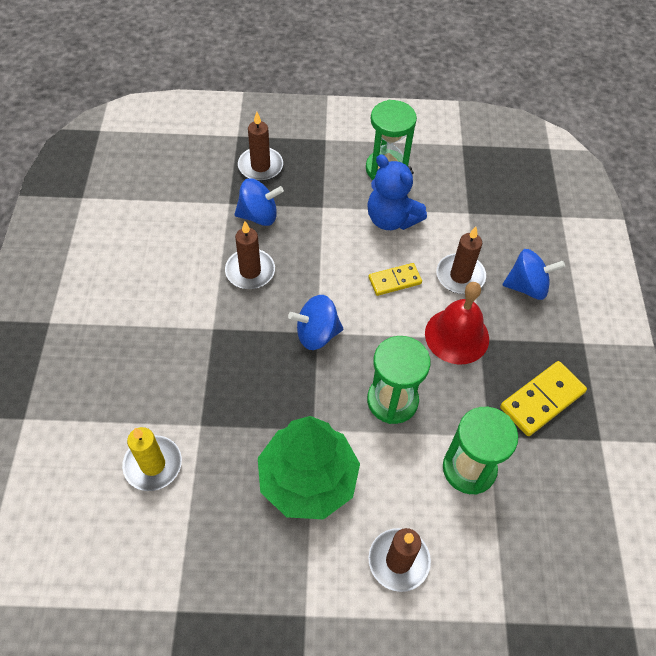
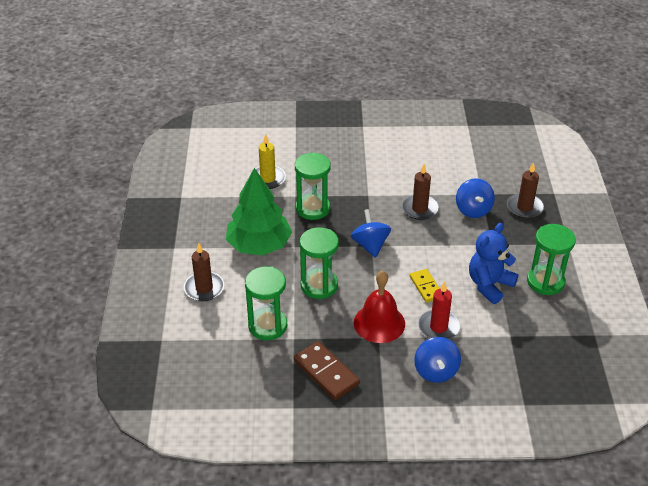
camera: 90 degrees right, 15 degrees down
brown candle [437,227,486,294] -> red candle [418,281,460,339]
yellow domino [500,361,587,436] -> brown domino [294,341,360,400]
none -> green hourglass [295,152,331,220]

